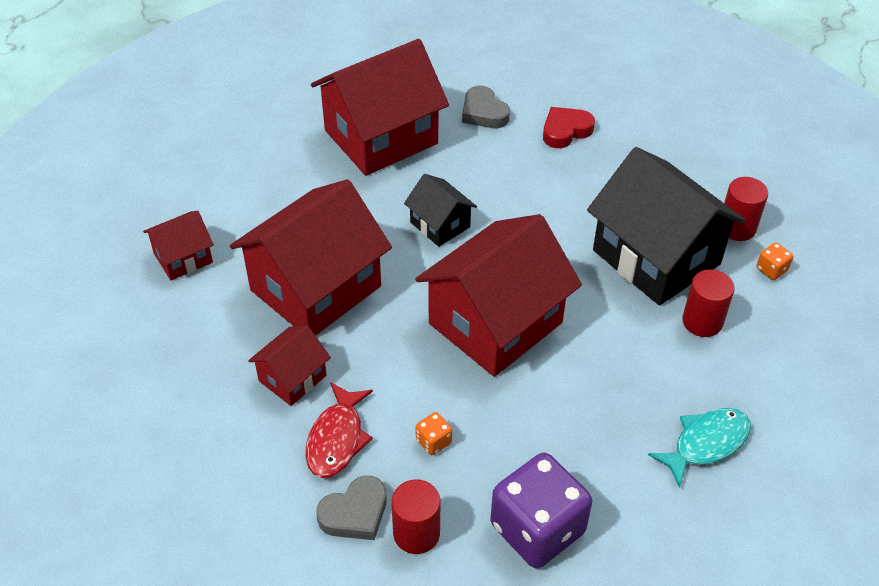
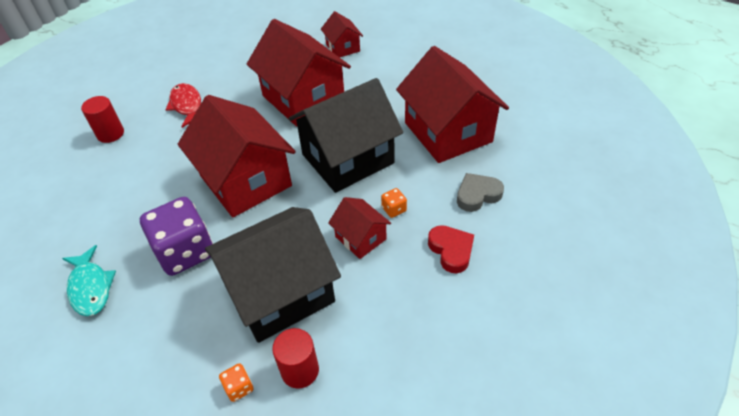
camera: 100 degrees right, 0 degrees up
red house [248,325,331,406] -> red house moved to [328,197,391,259]
red fish [306,382,373,478] -> red fish turned 45 degrees clockwise [165,83,201,128]
grey heart [316,476,387,540] -> none
black house [404,174,477,247] -> black house [288,78,403,193], size x2.06
orange dice [415,412,452,455] -> orange dice moved to [381,188,407,218]
purple dice [490,453,592,568] -> purple dice moved to [140,197,213,276]
red cylinder [682,269,735,337] -> none

